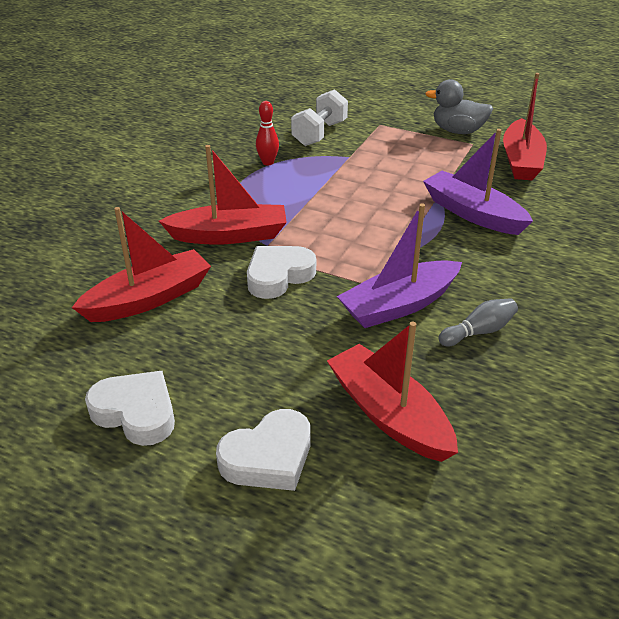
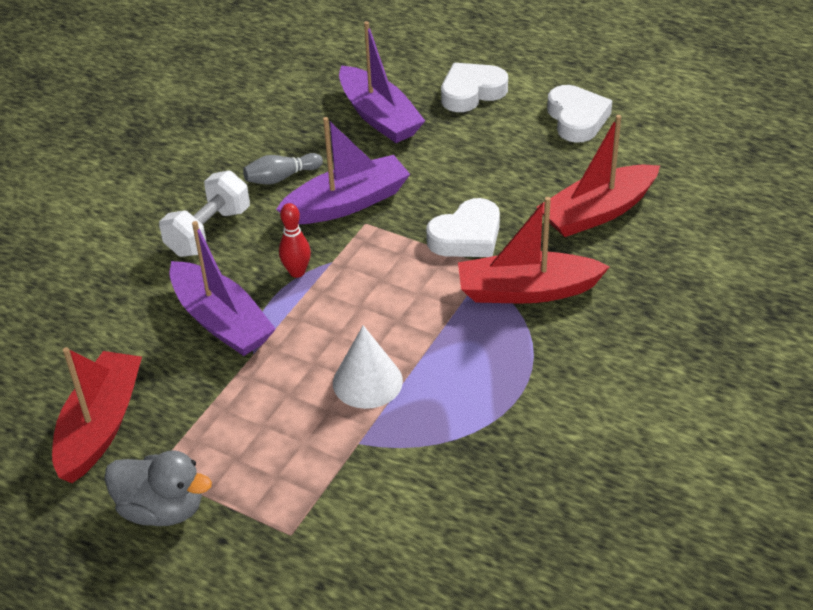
camera: 175 degrees left, 5 degrees up
white heart [85,371,175,446] -> white heart turned 135 degrees counterclockwise [547,85,612,143]
red bowling pin [256,101,279,166] -> red bowling pin moved to [279,203,311,278]
white dumbbell [291,89,348,146] -> white dumbbell moved to [159,170,250,257]
red boat [327,322,458,462] -> purple boat [339,21,425,143]
none -> white cone [333,325,403,409]

